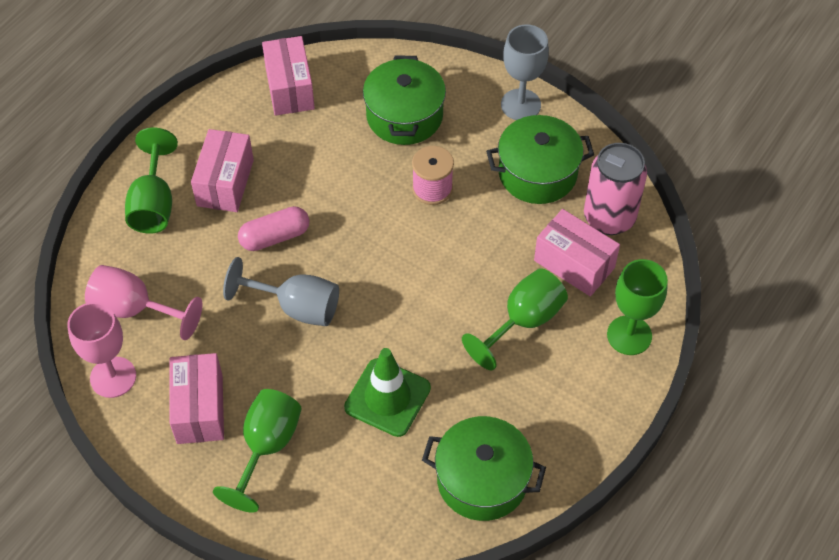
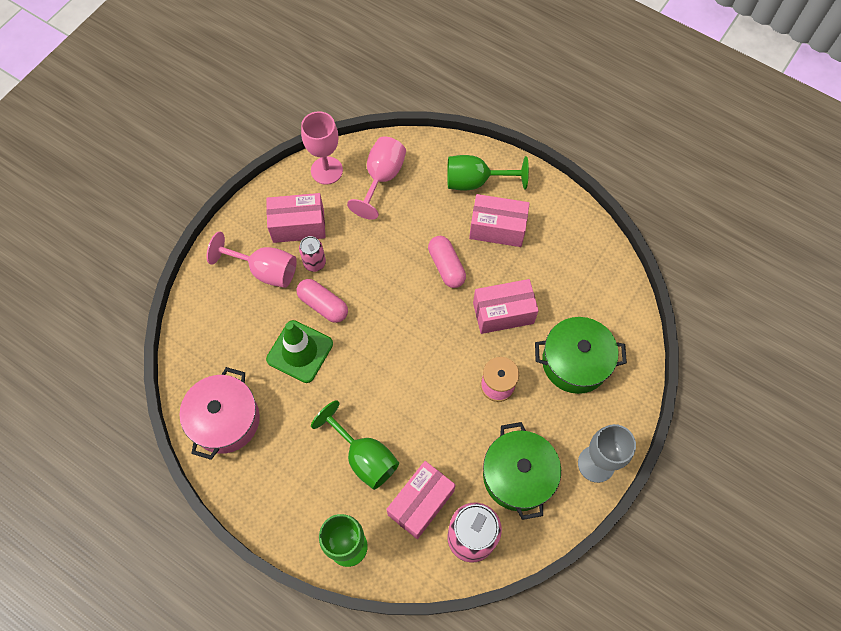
camera: 90 degrees right, 10 degrees up
green goblet [213,389,302,512] -> pink goblet [207,231,297,288]
grey goblet [223,257,339,326] -> none
pink box [262,36,315,116] -> pink box moved to [473,279,539,334]
green pot [422,416,546,521] -> pink pot [179,367,260,460]
none -> pink capsule [296,279,348,323]
none -> pink can [299,236,326,272]

